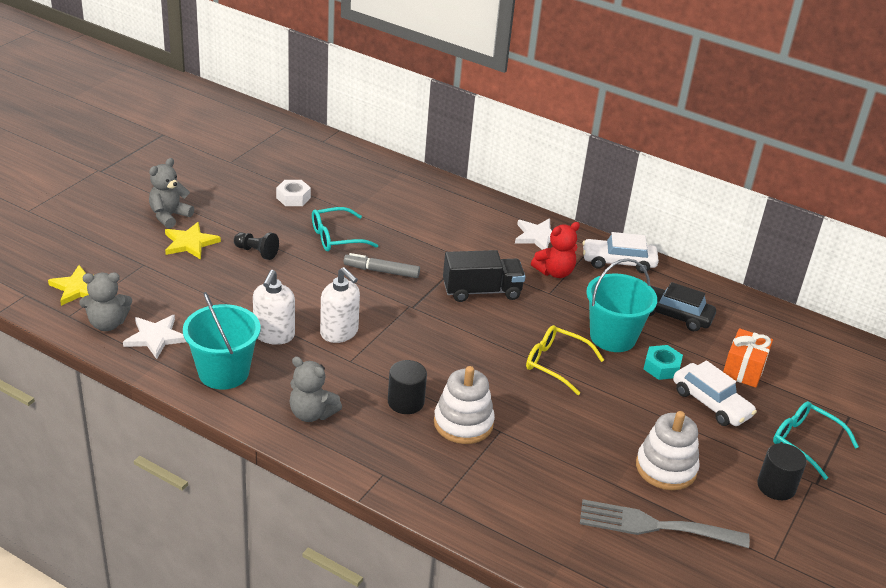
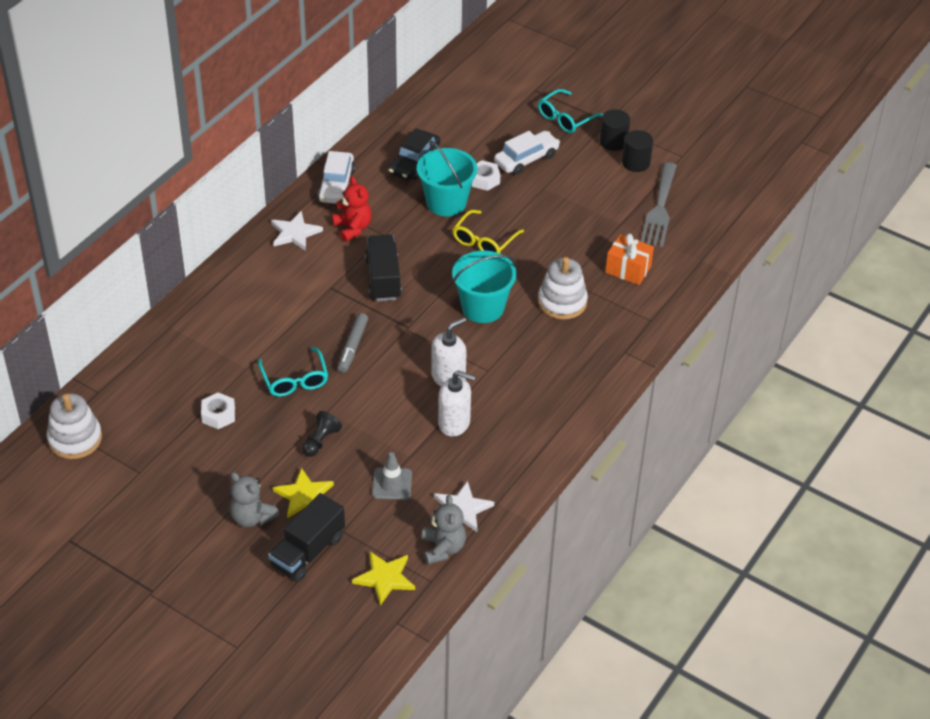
camera: 85 degrees left, 10 degrees up
turquoise bucket [183,292,260,390] -> turquoise bucket moved to [452,251,517,323]
grey teddy bear [289,356,342,422] -> none
black cylinder [388,360,427,414] -> black cylinder moved to [622,130,653,172]
white stacking toy [636,411,700,490] -> white stacking toy moved to [47,393,102,459]
turquoise nut [644,345,683,380] -> white nut [472,160,500,191]
orange gift [723,328,773,388] -> orange gift moved to [605,234,654,285]
none -> black truck [268,493,345,582]
none -> grey traffic cone [372,452,412,500]

